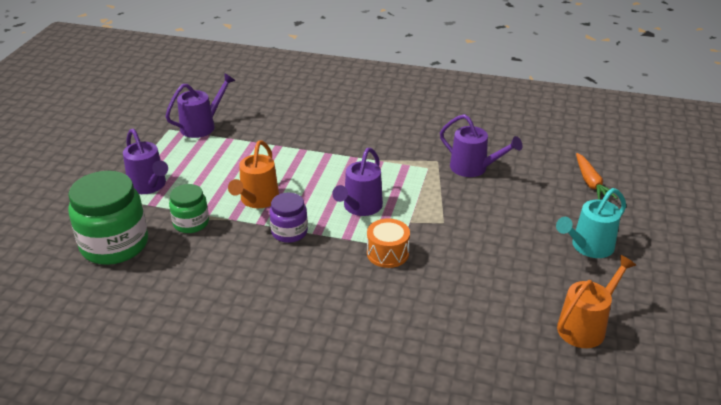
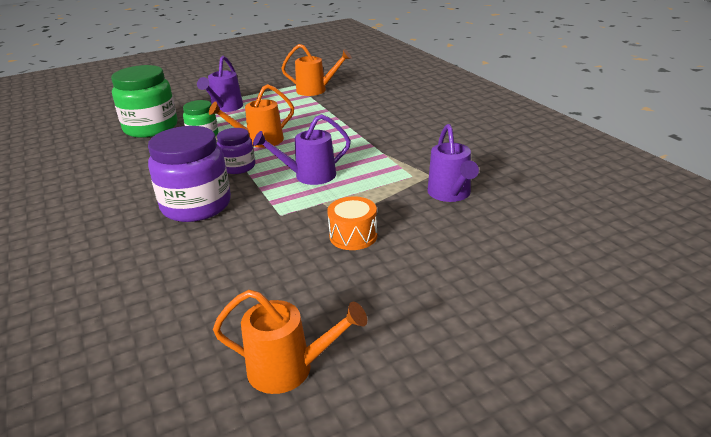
camera: 50 degrees right, 5 degrees down
purple watering can [165,73,235,138] -> orange watering can [281,44,352,96]
orange drum [367,218,410,268] -> orange drum moved to [327,196,377,250]
turquoise watering can [556,188,626,258] -> none
orange carrot [576,153,617,200] -> none
none -> purple jar [148,126,231,222]

